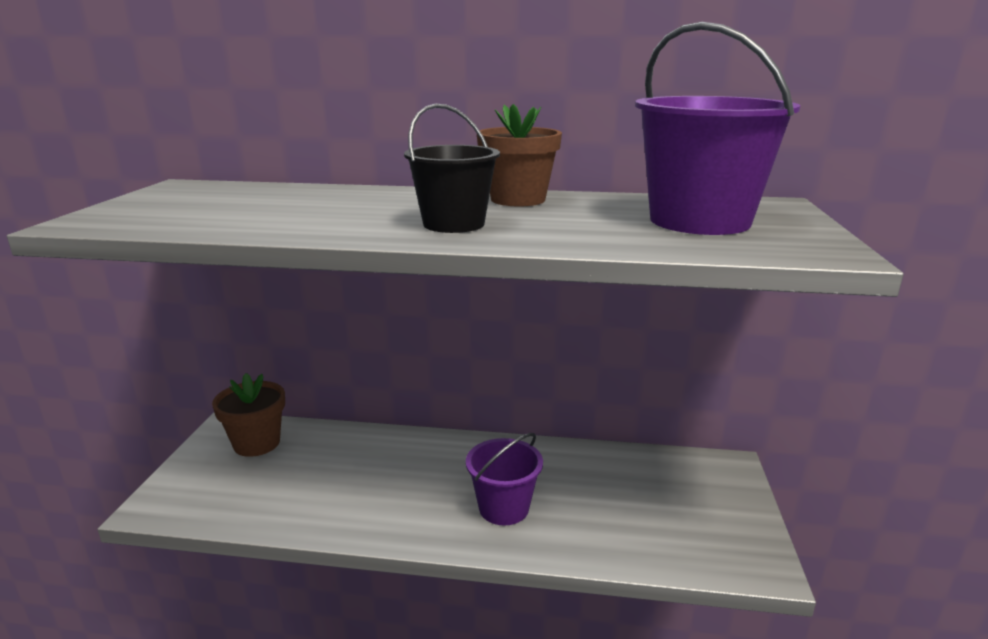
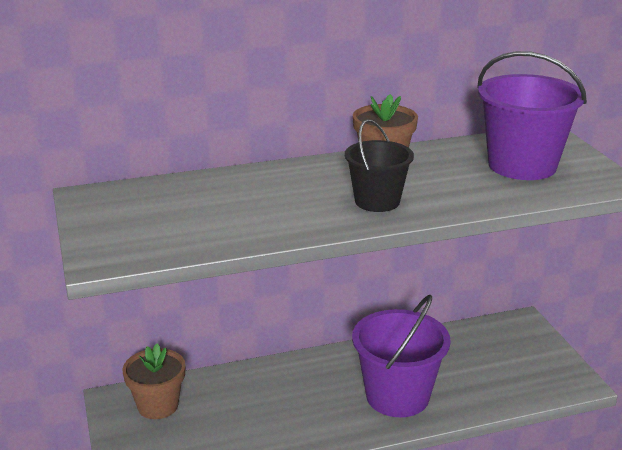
camera: 25 degrees left, 5 degrees up
purple bucket [466,433,543,525] -> purple bucket [352,295,451,417], size x1.62

